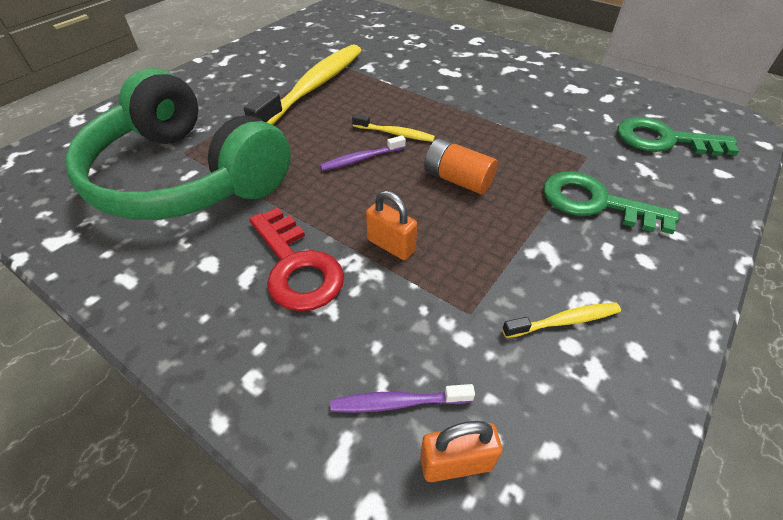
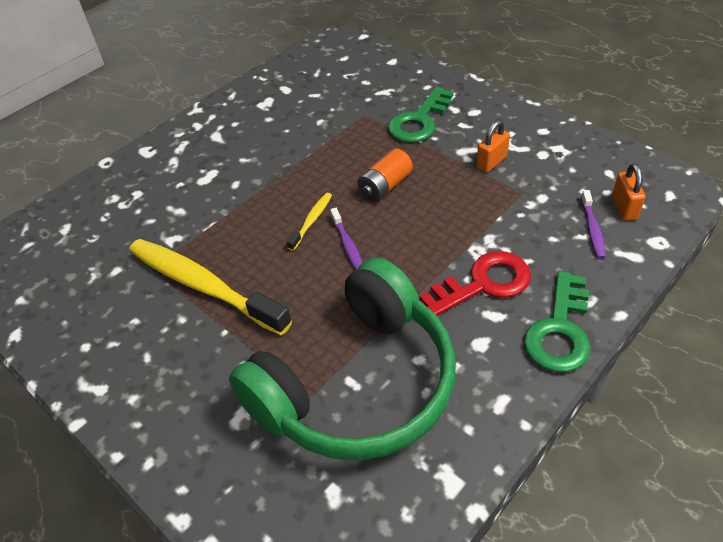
camera: 80 degrees left, 0 degrees up
orange padlock [366,190,417,260] -> orange padlock moved to [476,120,510,172]
yellow toothbrush [502,302,621,338] -> none
green key [617,117,739,156] -> green key moved to [524,271,591,372]

